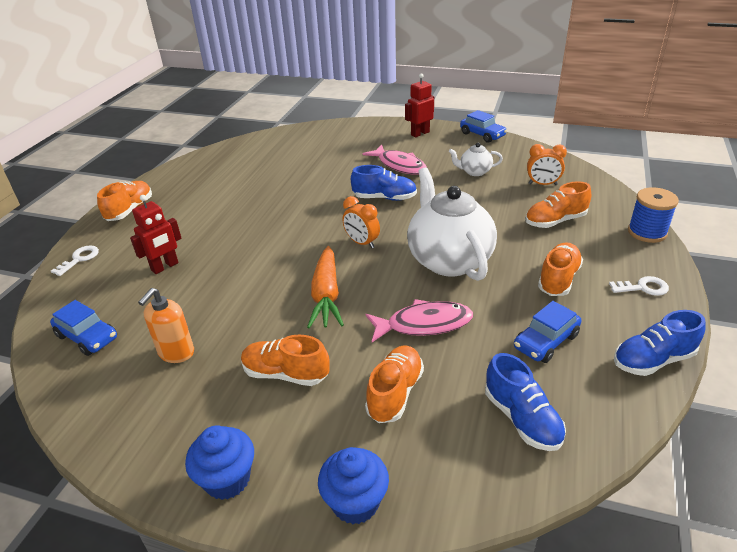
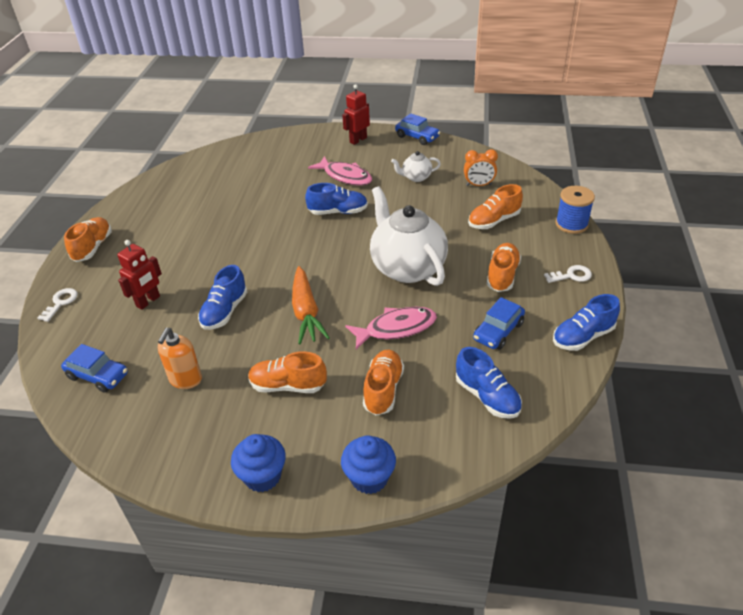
camera: 10 degrees left, 5 degrees up
orange clock [343,196,380,248] -> none
none -> blue shoe [198,265,247,330]

